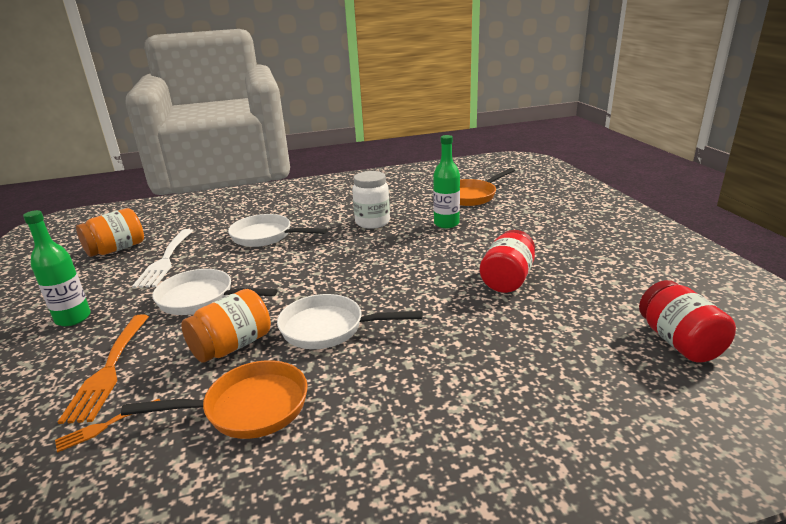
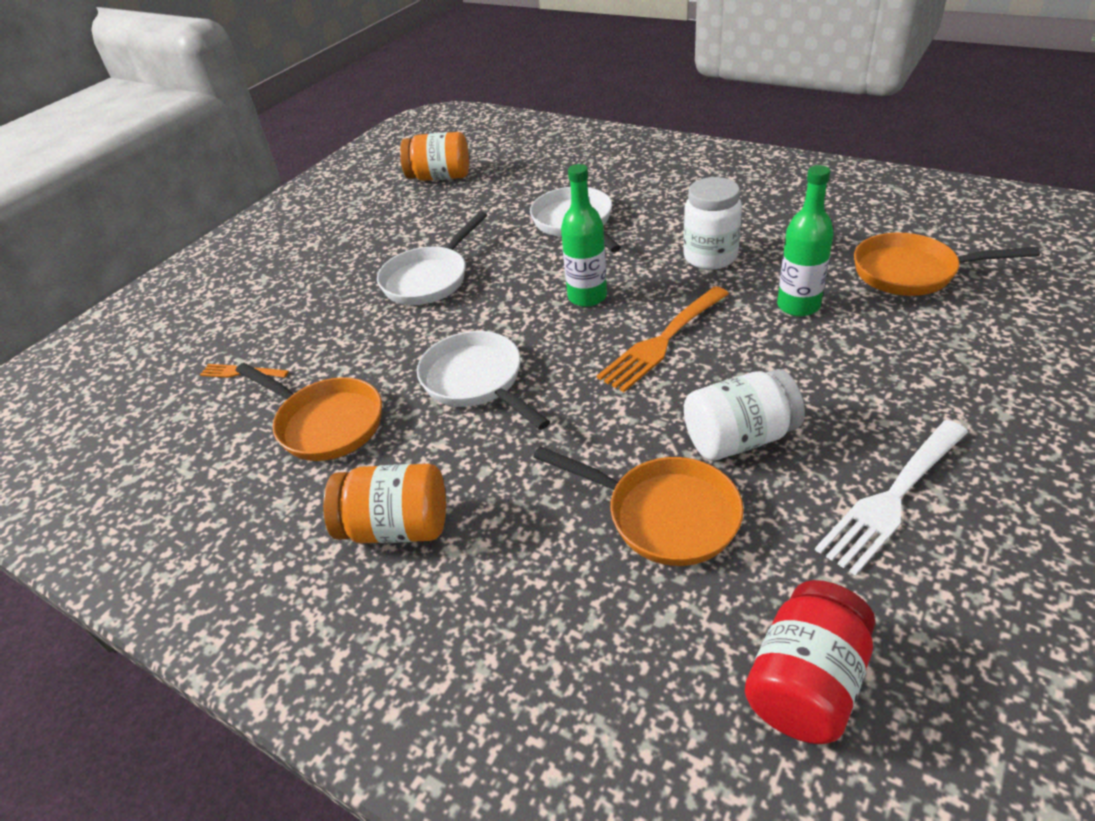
camera: 50 degrees right, 15 degrees up
green bottle [23,210,91,326] -> green bottle moved to [561,164,607,307]
orange fork [57,314,149,424] -> orange fork moved to [597,286,729,392]
white fork [132,229,193,288] -> white fork moved to [815,420,968,576]
white pan [152,269,277,315] -> white pan turned 120 degrees counterclockwise [377,211,487,305]
orange jar [181,289,271,363] -> orange jar moved to [323,464,446,543]
red jar [480,230,535,293] -> white jar [684,369,805,461]
none -> orange pan [533,446,744,566]

